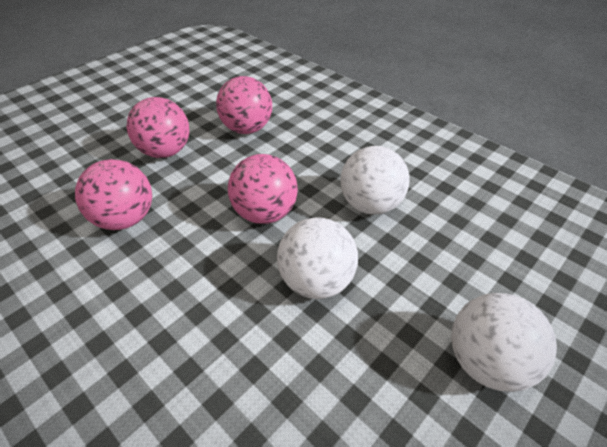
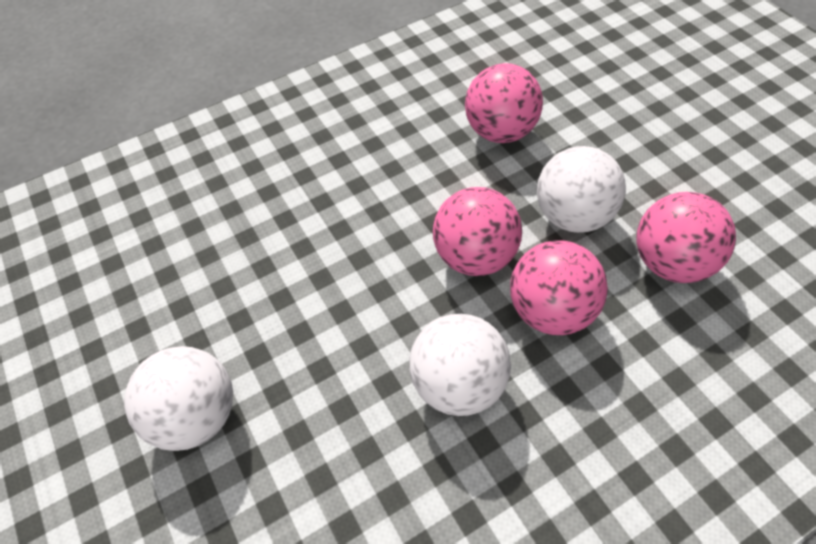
camera: 110 degrees right, 10 degrees up
pink ball [127,97,189,158] -> pink ball moved to [510,240,608,335]
white ball [277,217,358,299] -> white ball moved to [537,146,626,233]

